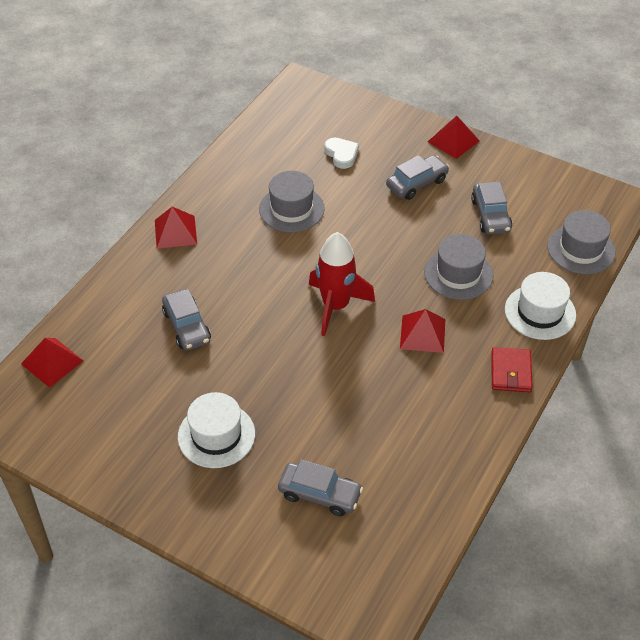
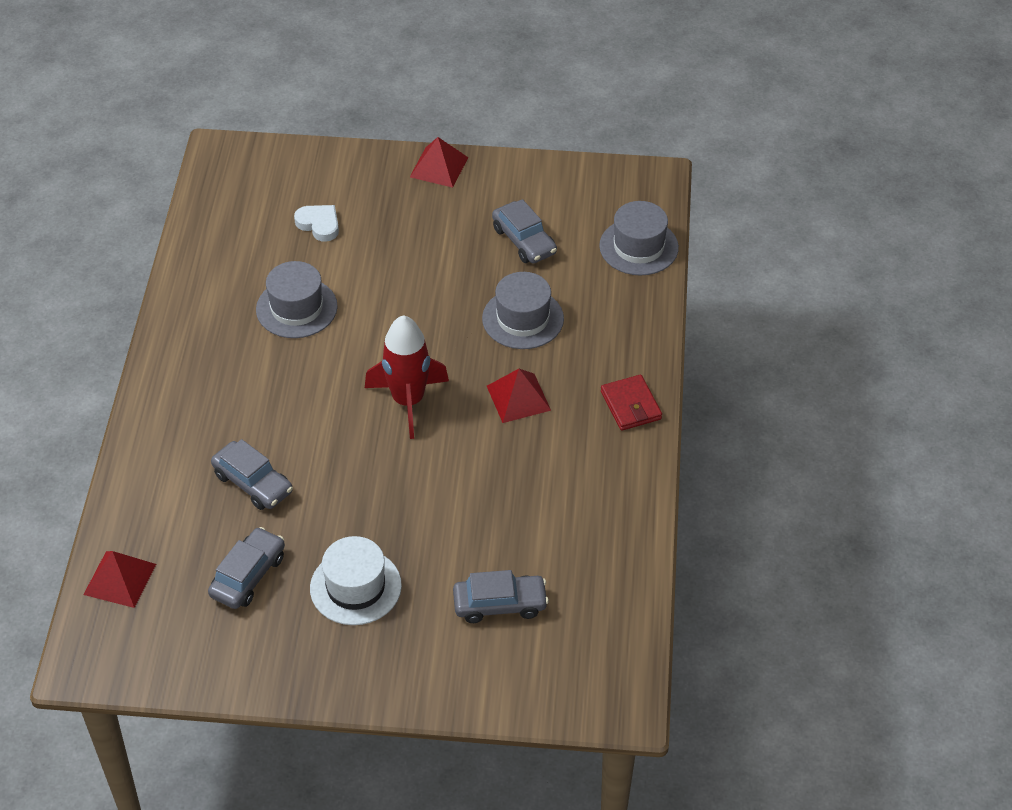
camera: 25 degrees left, 0 degrees up
red pyramid [155,207,197,249] -> none
grey car [386,155,449,200] -> grey car moved to [208,527,285,609]
white hat [505,272,576,340] -> none

